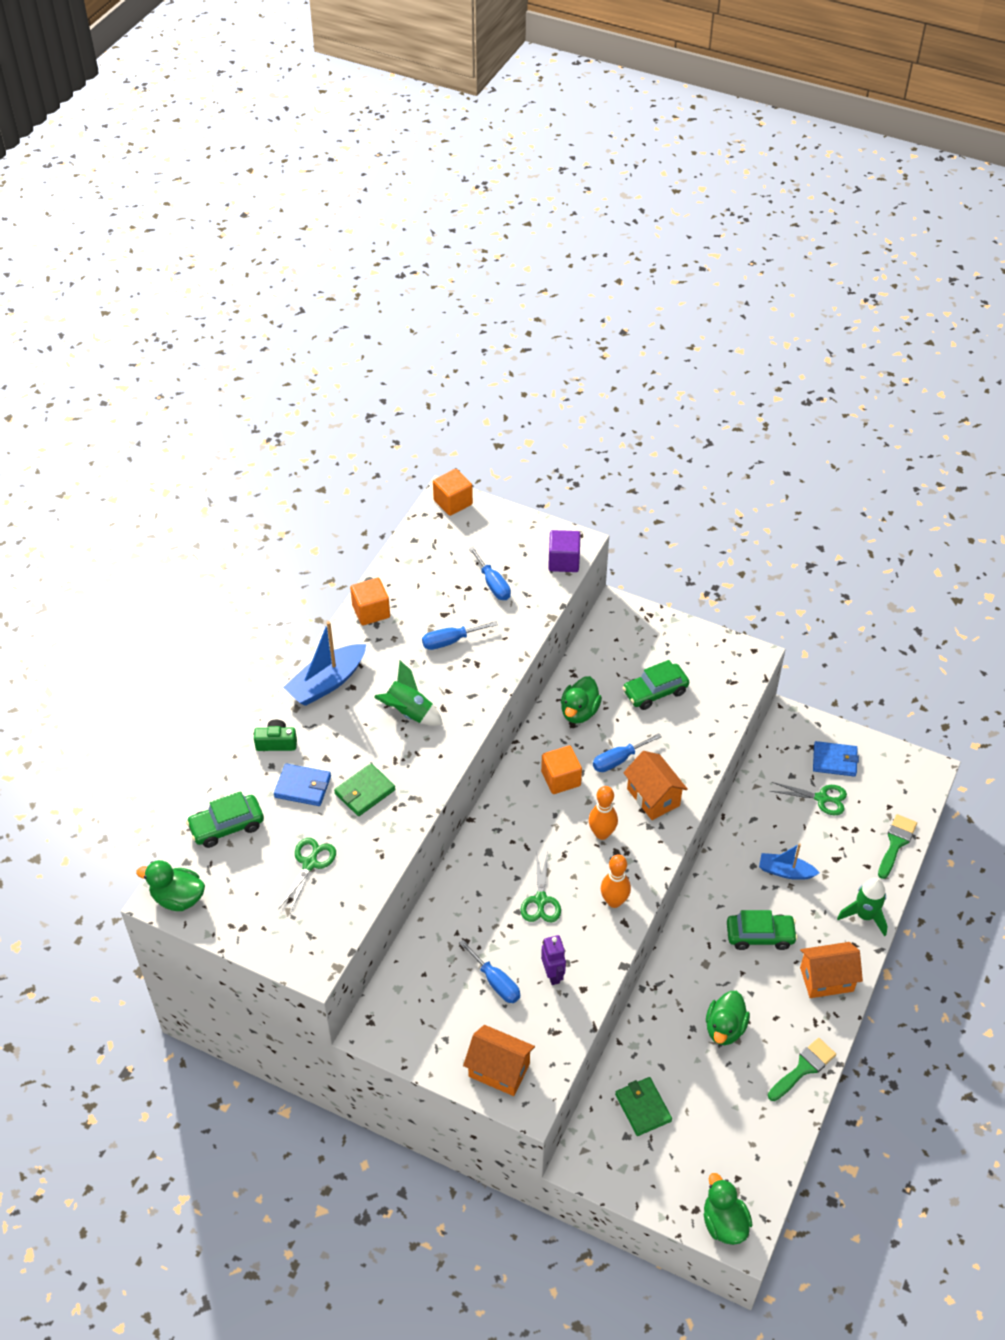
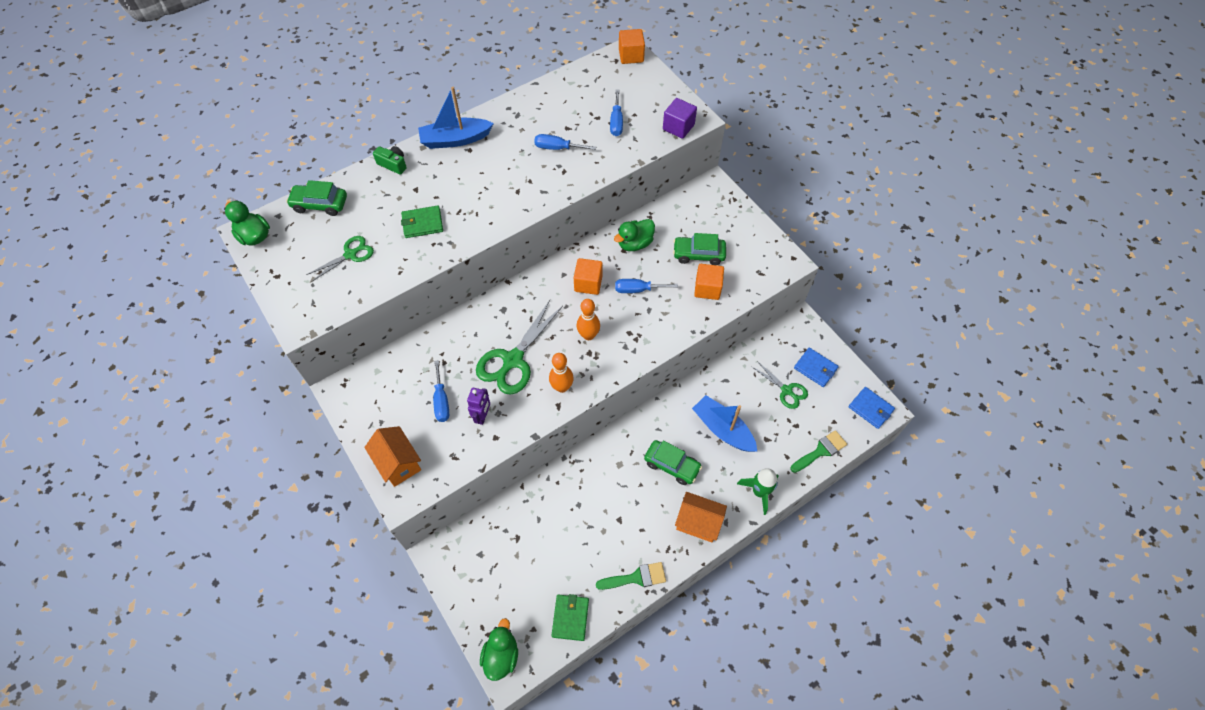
camera: 30 degrees right, 10 degrees up
blue wallet [274,763,331,806] -> blue wallet moved to [848,387,895,429]
orange cube [350,578,390,625] -> orange cube moved to [694,264,724,300]
green rocket [374,661,443,726] -> none
green scissors [521,851,561,922] -> green scissors [476,300,563,395], size x1.73
green wallet [615,1077,672,1136] -> green wallet moved to [551,594,589,641]
orange house [623,751,688,820] -> none
green duck [706,991,750,1045] -> none
blue boat [759,843,820,880] -> blue boat [692,395,757,452], size x1.56

